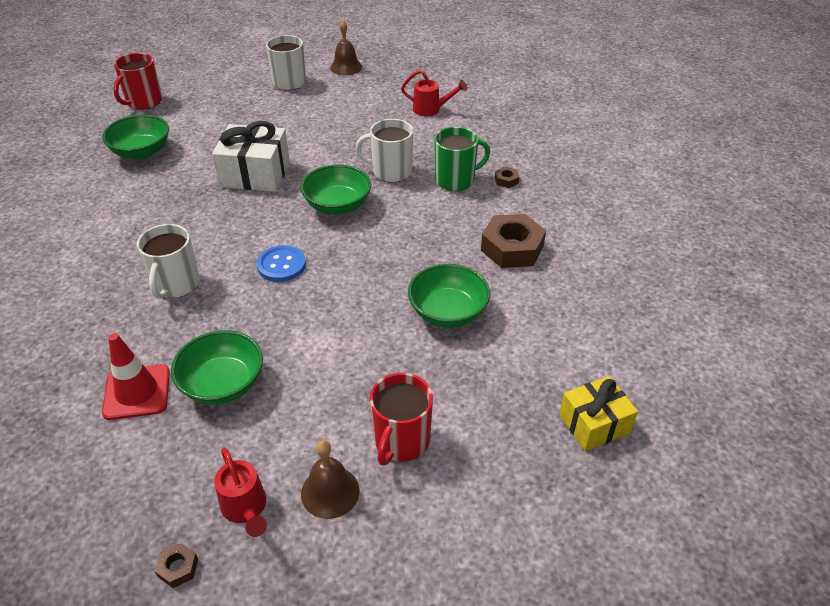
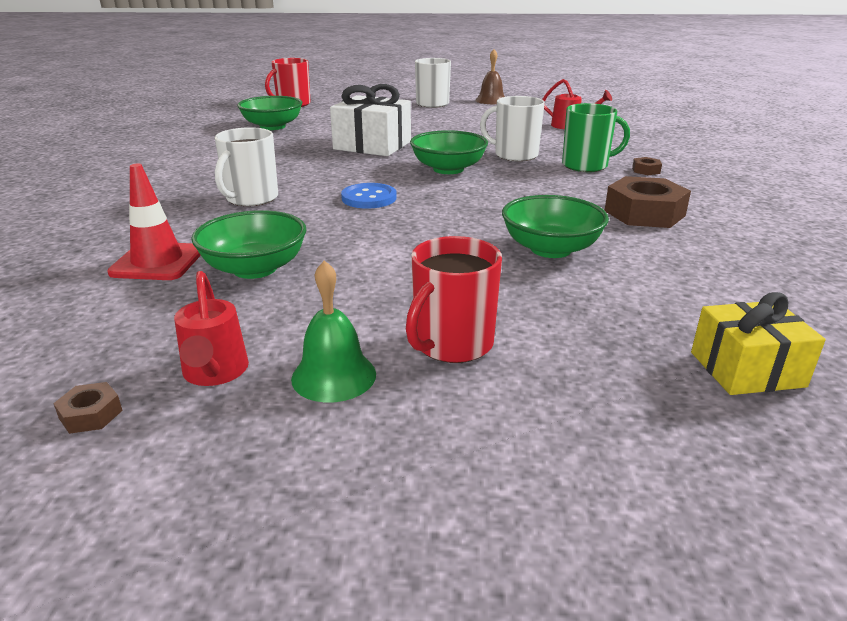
camera: 15 degrees right, 15 degrees down
brown bell [301,440,359,519] -> green bell [291,260,376,402]

